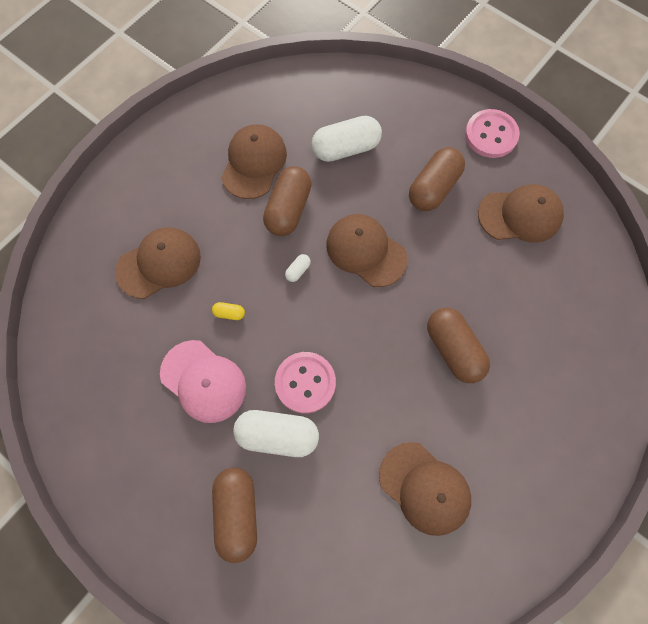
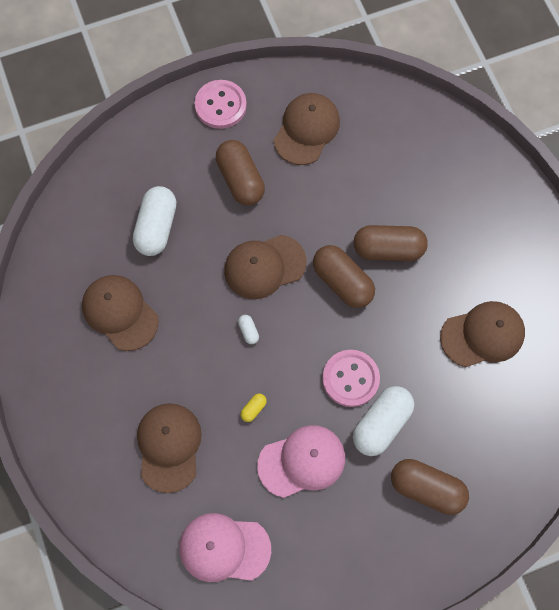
camera: 60 degrees left, 0 degrees up
brown capsule [263,166,312,236] -> brown capsule moved to [313,245,375,308]
none -> pink cap [179,513,271,582]

